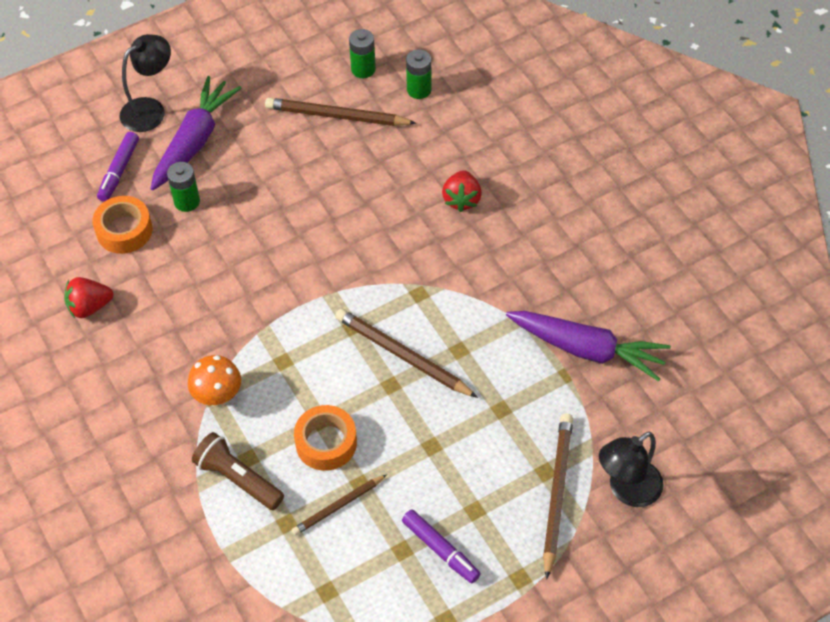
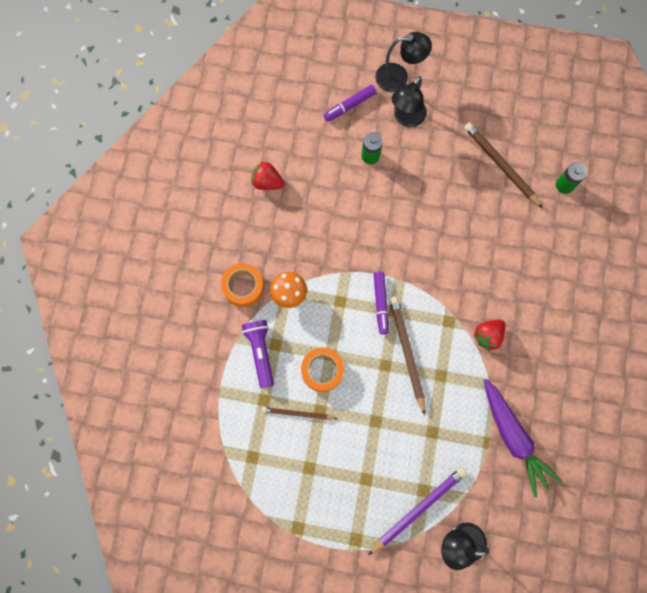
camera: 40 degrees right, 20 degrees up
orange tape [93,196,152,254] -> orange tape moved to [221,263,264,307]
purple carrot [150,76,242,191] -> black lamp [392,76,427,127]
brown flashlight [192,432,284,510] -> purple flashlight [242,320,274,388]
green battery [349,29,376,78] -> none
purple marker [402,510,480,583] -> purple marker moved to [374,271,389,334]
red strawberry [442,170,482,212] -> red strawberry moved to [473,320,505,351]
brown pencil [543,413,573,580] -> purple pencil [368,467,467,555]

